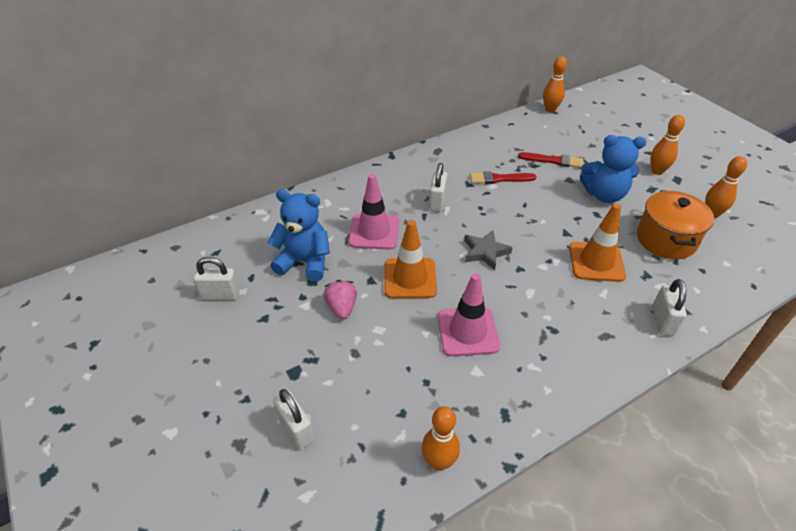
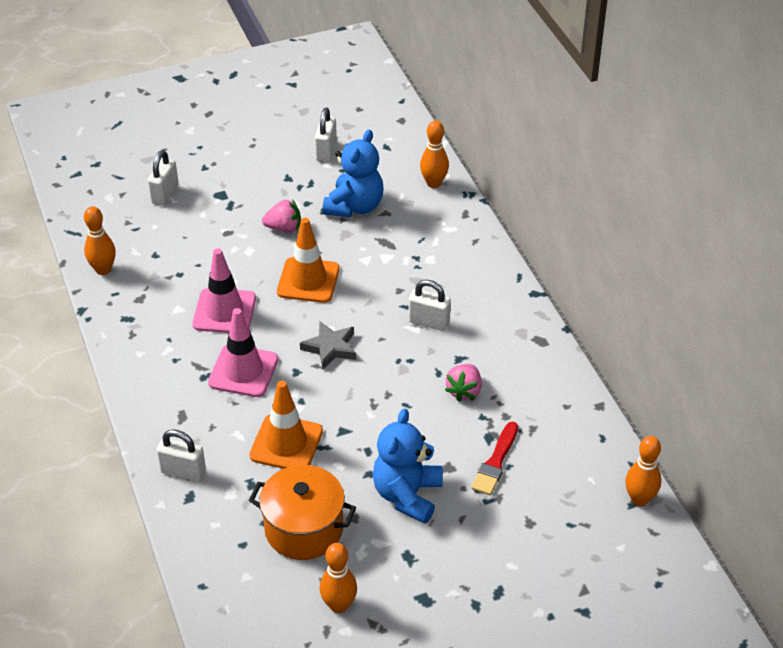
camera: 100 degrees right, 0 degrees up
white padlock [273,389,315,450] -> white padlock turned 45 degrees counterclockwise [148,150,179,206]
pink traffic cone [348,174,399,250] -> pink traffic cone moved to [208,308,278,397]
red brush [470,171,536,184] -> pink strawberry [445,364,482,402]
orange bowling pin [651,115,685,175] -> orange bowling pin moved to [420,121,449,188]

